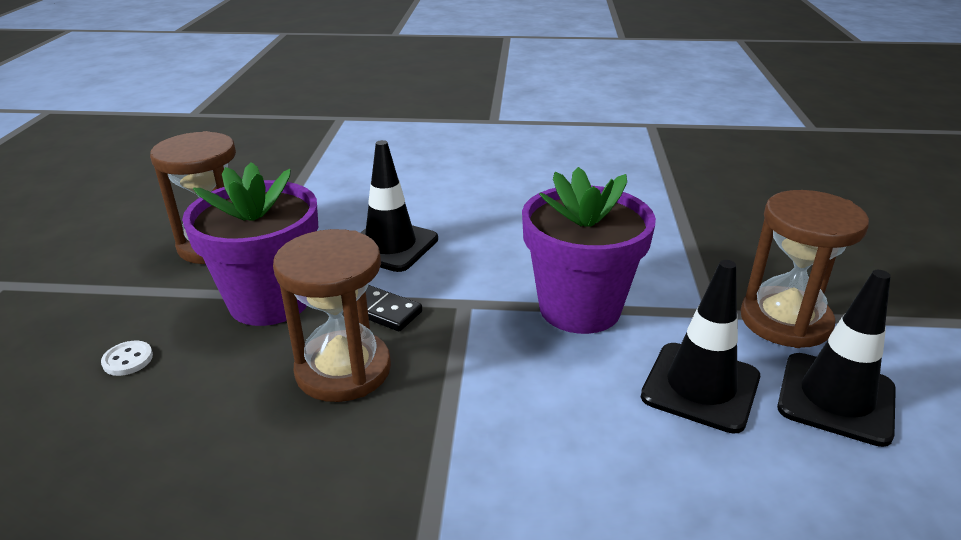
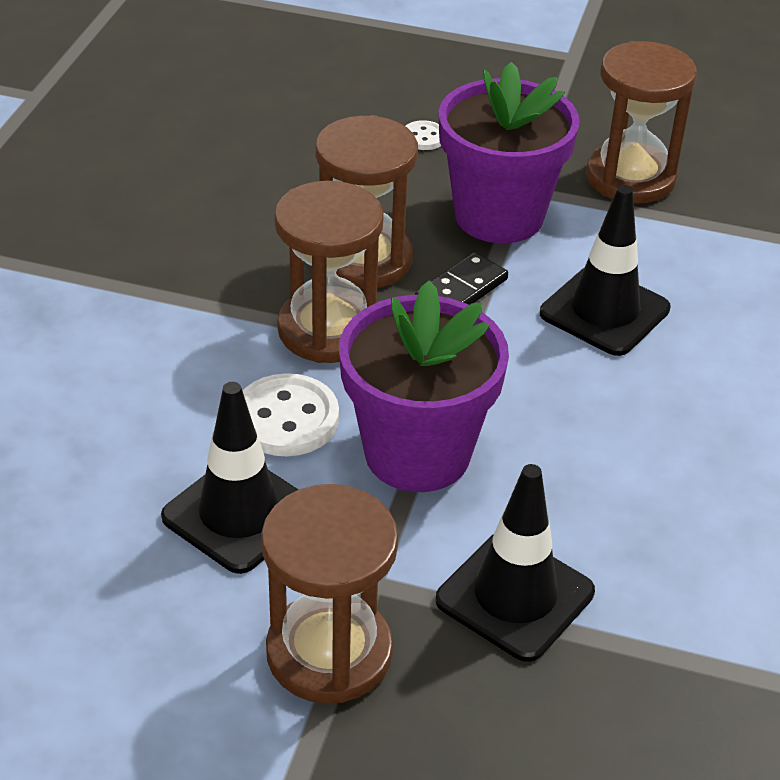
camera: 100 degrees right, 10 degrees up
black traffic cone [777,270,896,447] -> black traffic cone moved to [435,464,595,662]
none -> white button [243,373,339,456]
none -> brown hourglass [274,181,384,363]

